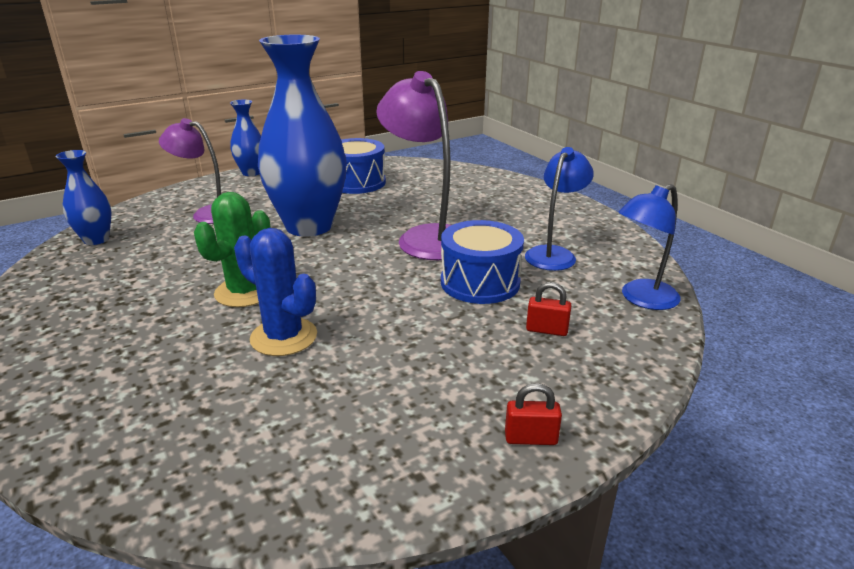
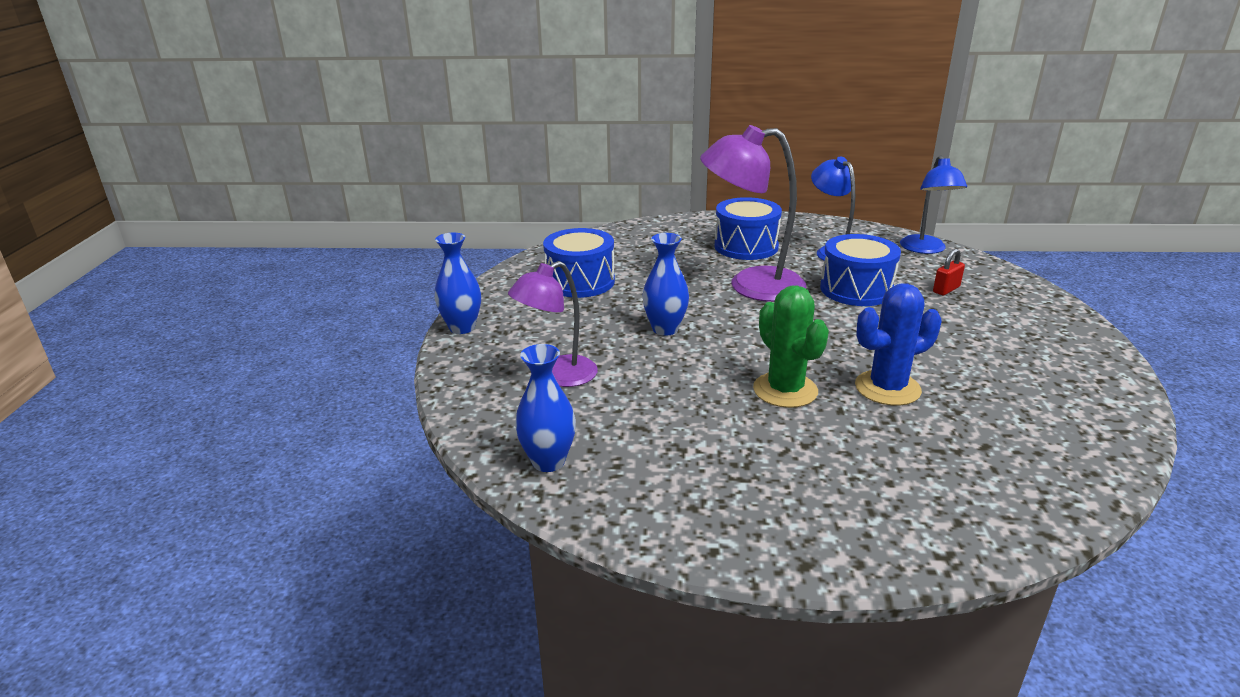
camera: 55 degrees left, 0 degrees up
blue vase [258,35,346,237] -> blue vase [642,233,689,336], size x0.48
red padlock [505,383,562,445] -> none
none -> blue drum [715,197,782,260]

